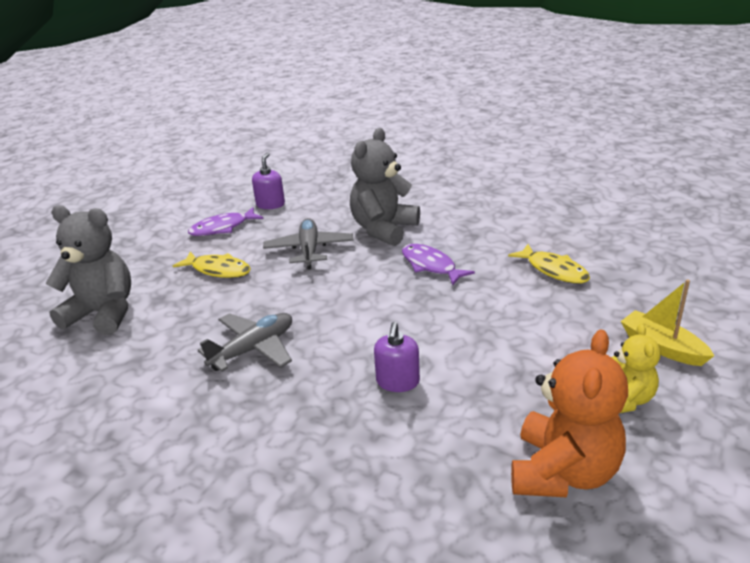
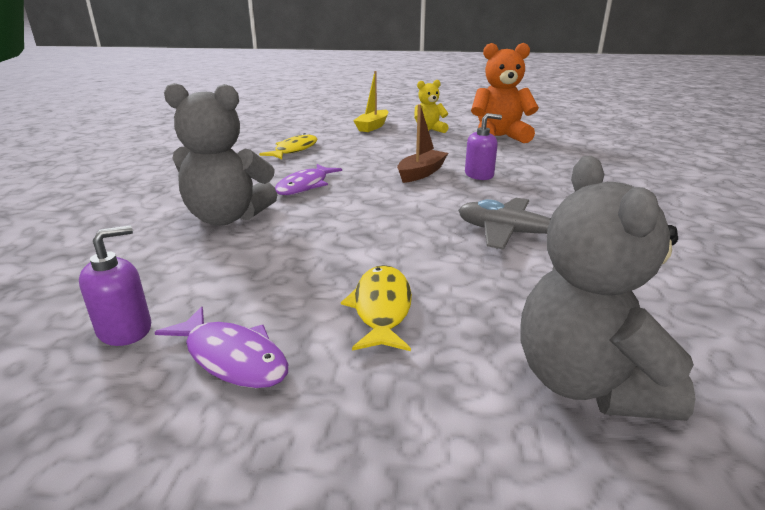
camera: 115 degrees left, 5 degrees down
purple soap dispenser [252,153,285,209] -> purple soap dispenser turned 150 degrees clockwise [79,225,151,346]
grey plane [263,218,354,270] -> none
none -> brown boat [397,104,448,183]

